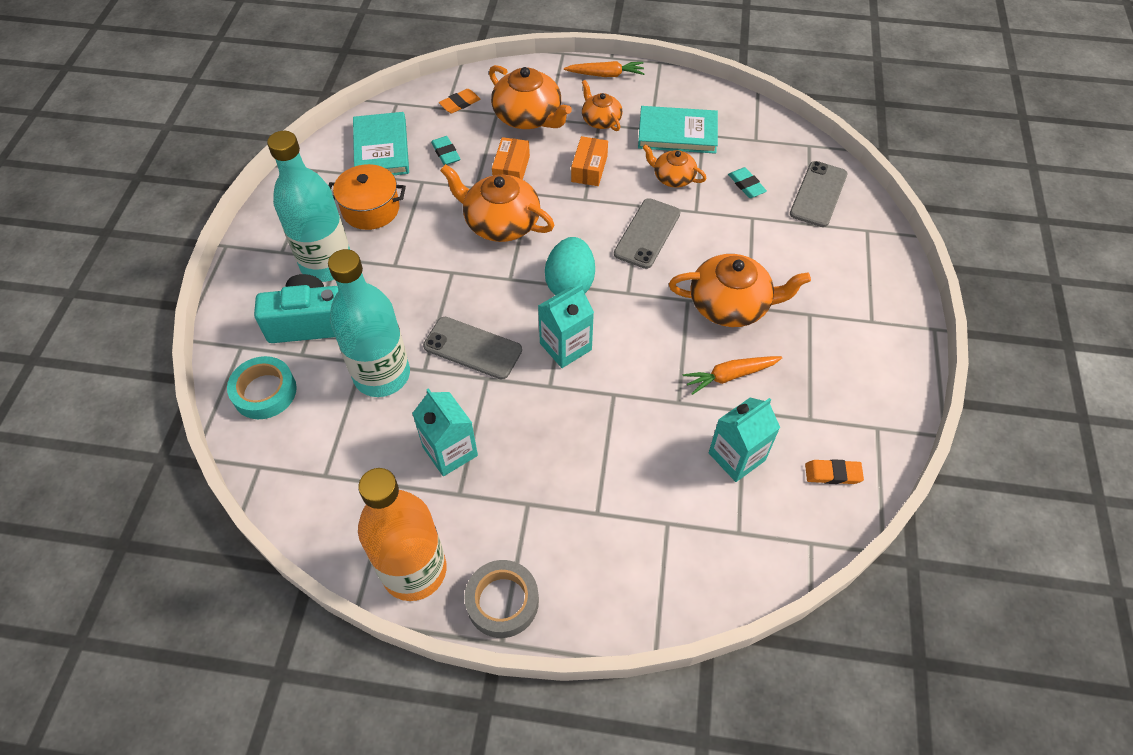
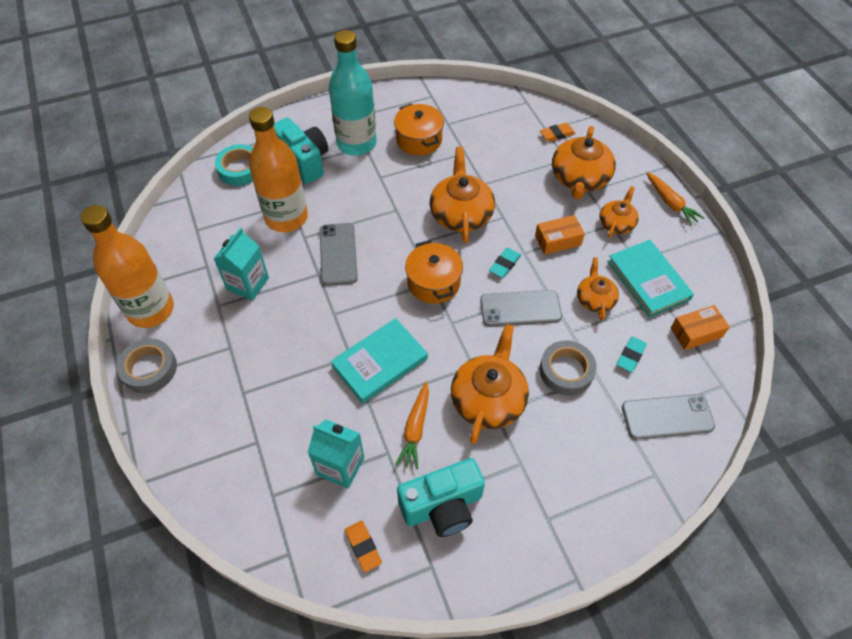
camera: 60 degrees right, 0 degrees up
turquoise bottle [328,249,410,397] -> orange bottle [249,107,308,232]
turquoise book [353,112,409,175] -> turquoise book moved to [331,318,428,404]
turquoise eraser [431,136,460,165] -> turquoise eraser moved to [489,248,521,278]
orange eraser [439,89,481,114] -> orange eraser turned 45 degrees counterclockwise [540,123,576,142]
orange box [492,137,530,180] -> orange box moved to [671,305,730,350]
turquoise carton [538,284,594,368] -> none
turquoise egg [545,237,595,295] -> orange pot [405,240,463,304]
orange teapot [669,254,811,327] -> orange teapot turned 135 degrees counterclockwise [451,324,529,444]
orange carrot [683,356,782,395] -> orange carrot turned 120 degrees counterclockwise [395,382,429,470]
none -> turquoise camera [397,458,485,537]
none -> grey tape [539,340,596,395]

